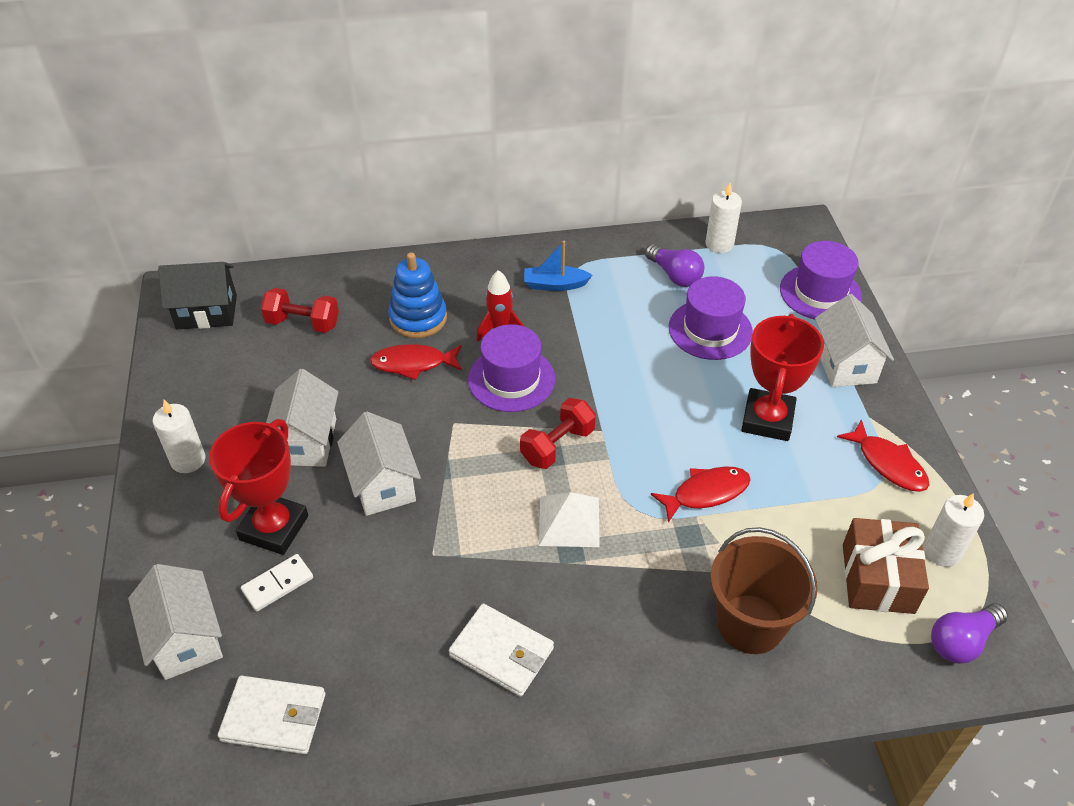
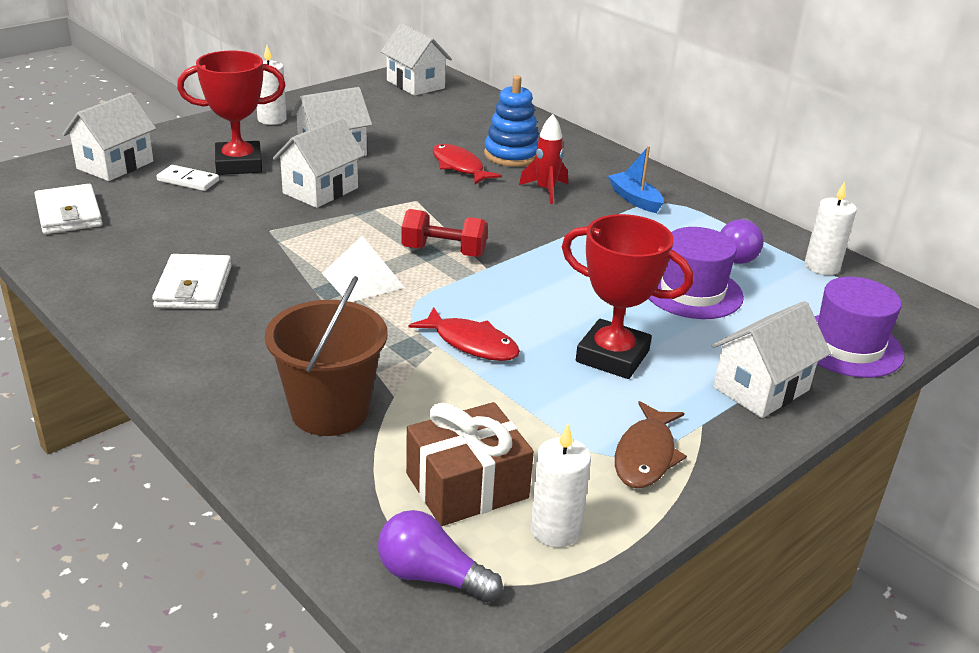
camera: 55 degrees right, 15 degrees down
black house [158,262,237,329] -> white house [381,23,452,96]
red dumbbell [261,288,339,333] -> none
purple hat [468,324,555,412] -> none
red trophy [741,314,824,441] -> red trophy turned 45 degrees clockwise [562,214,693,379]
red fish [837,419,929,492] -> brown fish [615,401,687,488]

